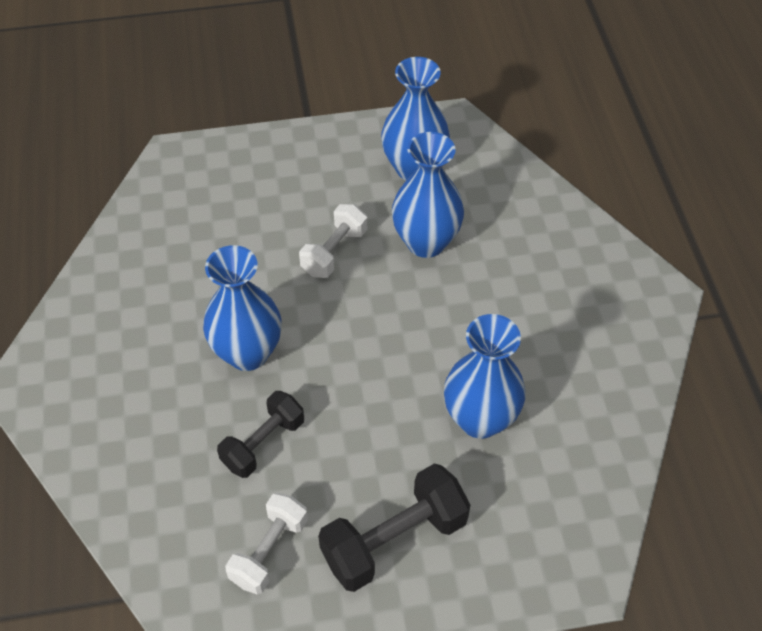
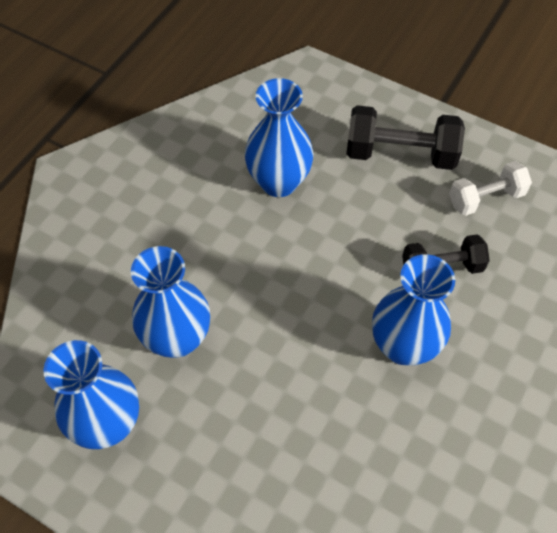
camera: 140 degrees left, 5 degrees up
white dumbbell [299,204,367,278] -> none

